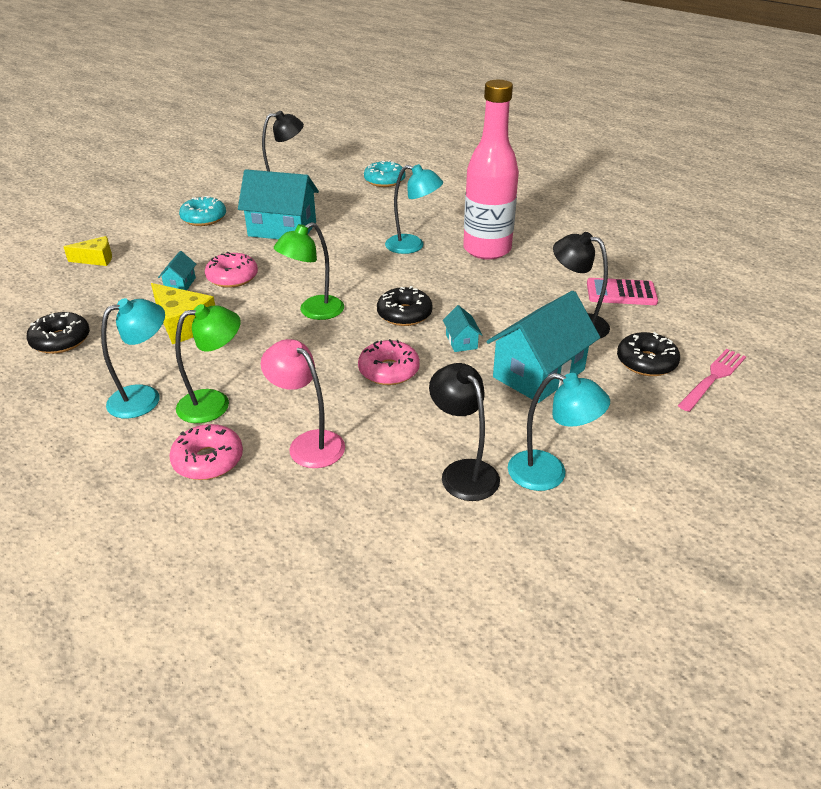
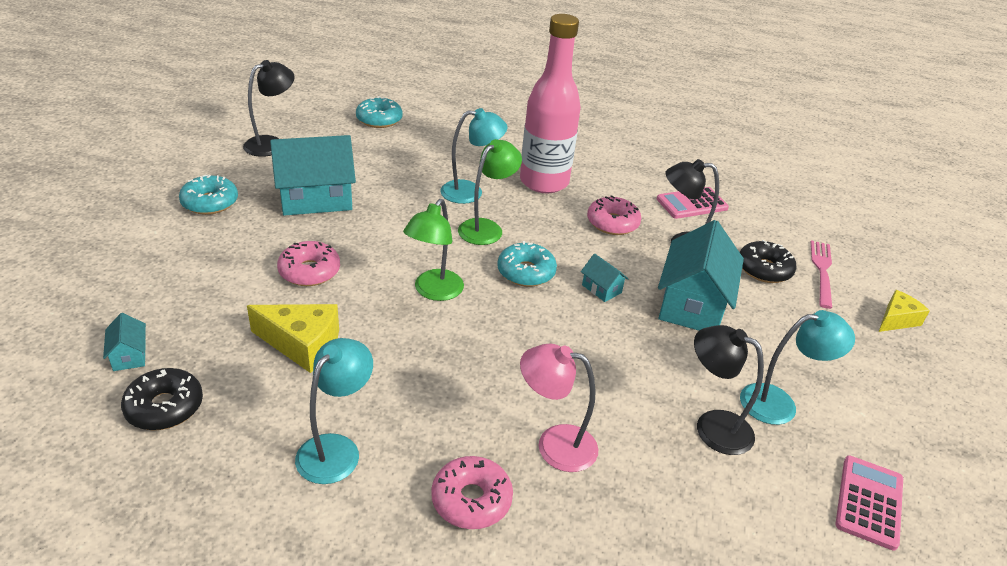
camera: 30 degrees left, 0 degrees up
yellow cheese [64,236,112,266] -> yellow cheese moved to [879,290,930,332]
turquoise house [158,251,196,290] -> turquoise house moved to [103,313,146,371]
green lamp [175,304,241,423] -> green lamp moved to [458,139,522,245]
pink donut [358,339,420,385] -> pink donut moved to [587,195,641,235]
black donut [377,286,433,326] -> turquoise donut [497,241,557,287]
none -> pink calculator [835,455,903,551]

